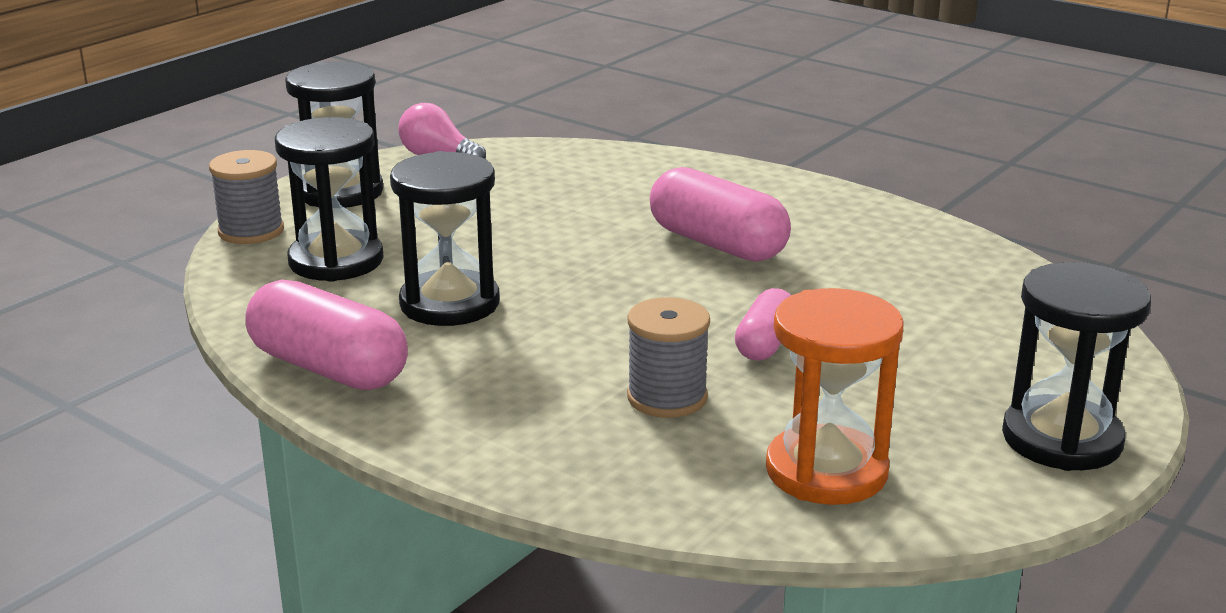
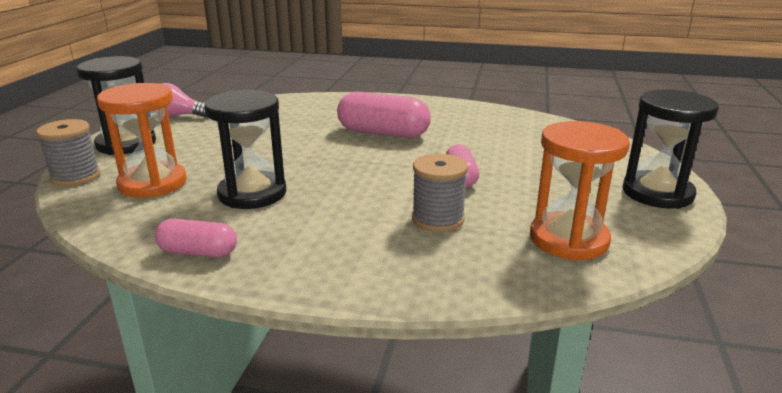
camera: 25 degrees left, 0 degrees up
pink capsule [245,279,408,390] -> pink capsule [155,219,237,257], size x0.58
black hourglass [275,117,384,282] -> orange hourglass [97,83,187,198]

